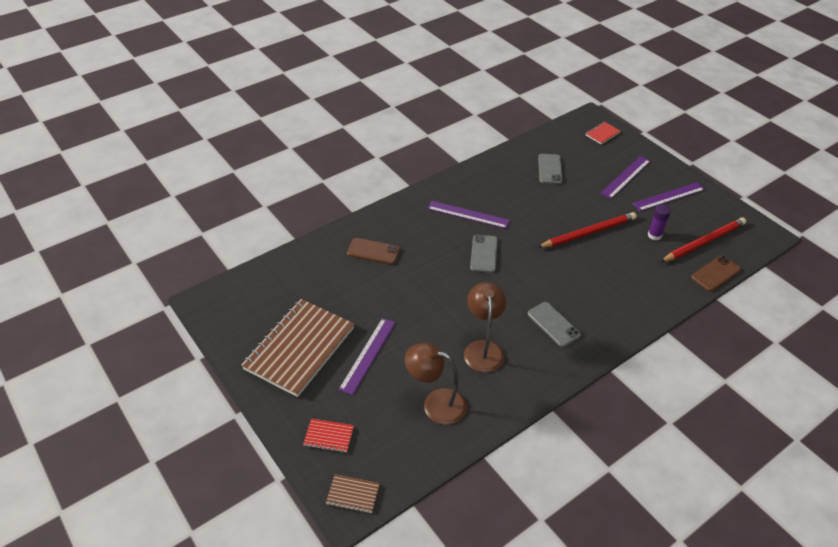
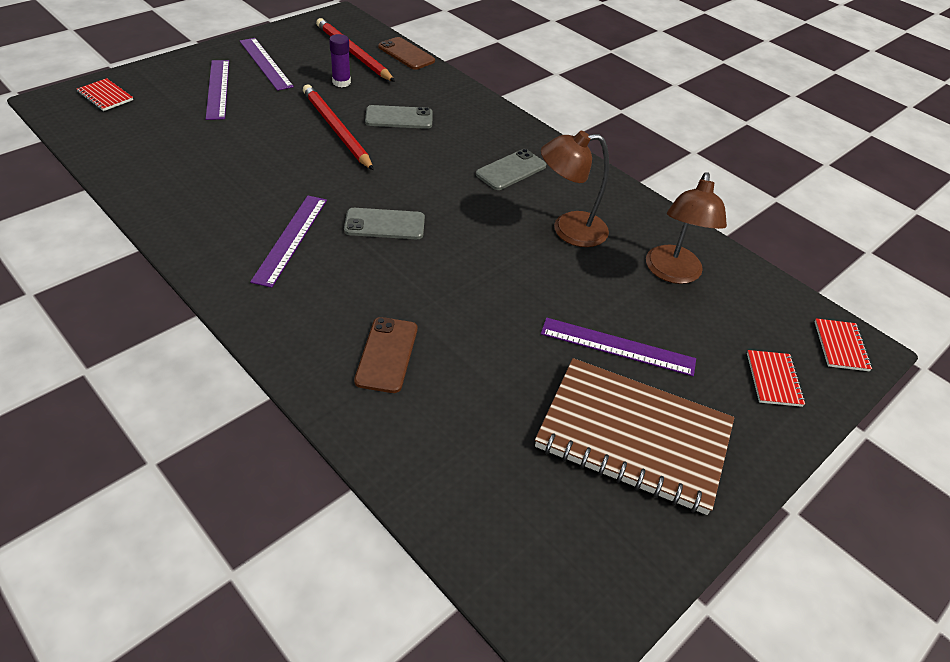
camera: 100 degrees left, 0 degrees up
brown notebook [326,474,380,513] -> red notebook [815,318,872,371]
grey phone [538,154,563,184] -> grey phone moved to [365,105,432,129]
purple ruler [600,156,651,199] -> purple ruler turned 45 degrees clockwise [206,60,229,120]

